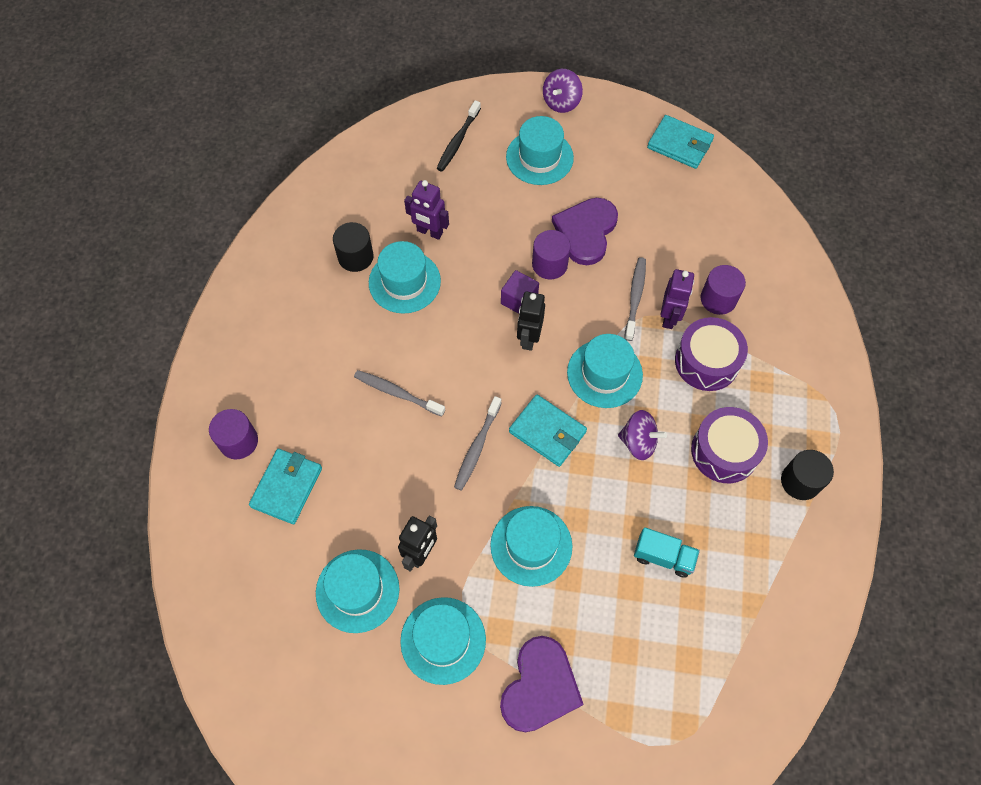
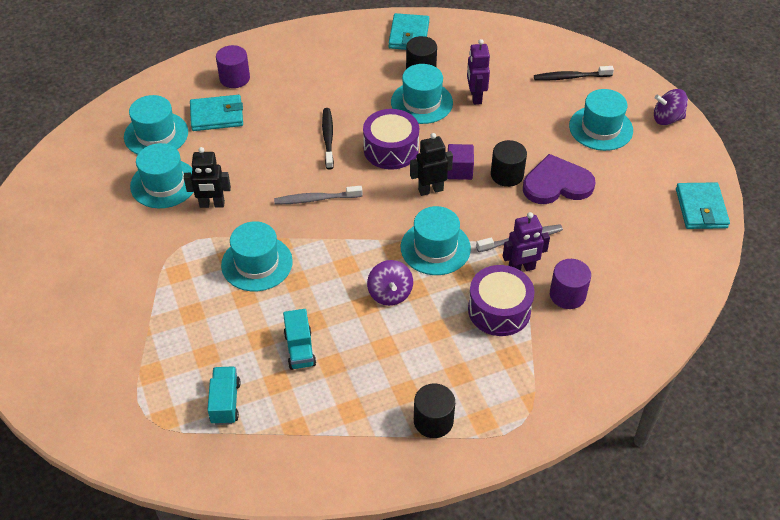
camera: 60 degrees right, 15 degrees down
grey toothbrush [354,370,445,417] -> black toothbrush [322,108,334,169]
turquoise hat [400,597,486,685] -> turquoise hat moved to [124,95,188,155]
purple heart [500,636,583,732] -> none
turquoise wallet [509,394,587,467] -> turquoise wallet moved to [389,13,429,50]
purple cylinder [532,230,571,279] -> black cylinder [491,140,527,187]
purple drum [691,407,768,483] -> purple drum moved to [363,109,419,170]
none -> turquoise truck [207,366,241,425]

